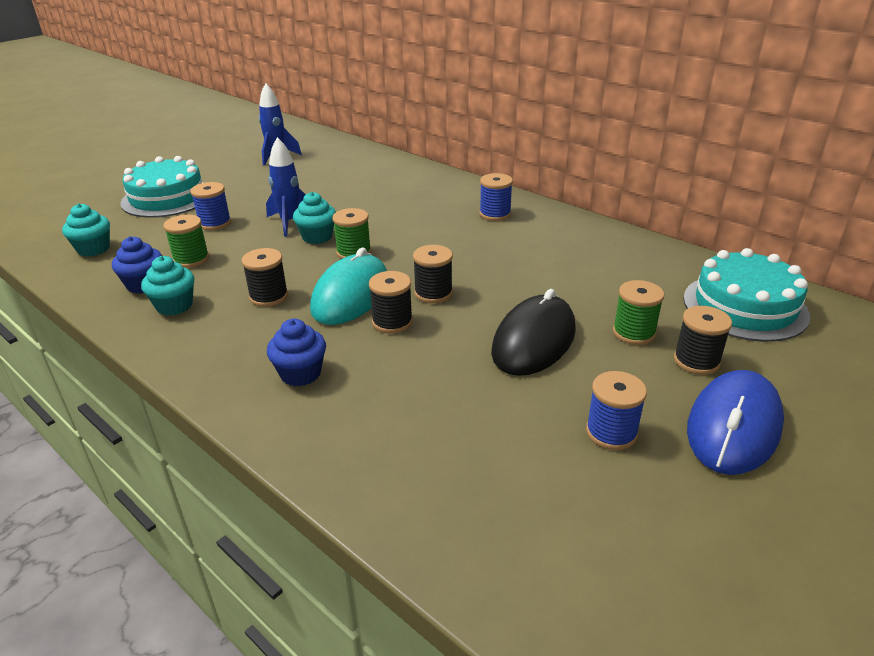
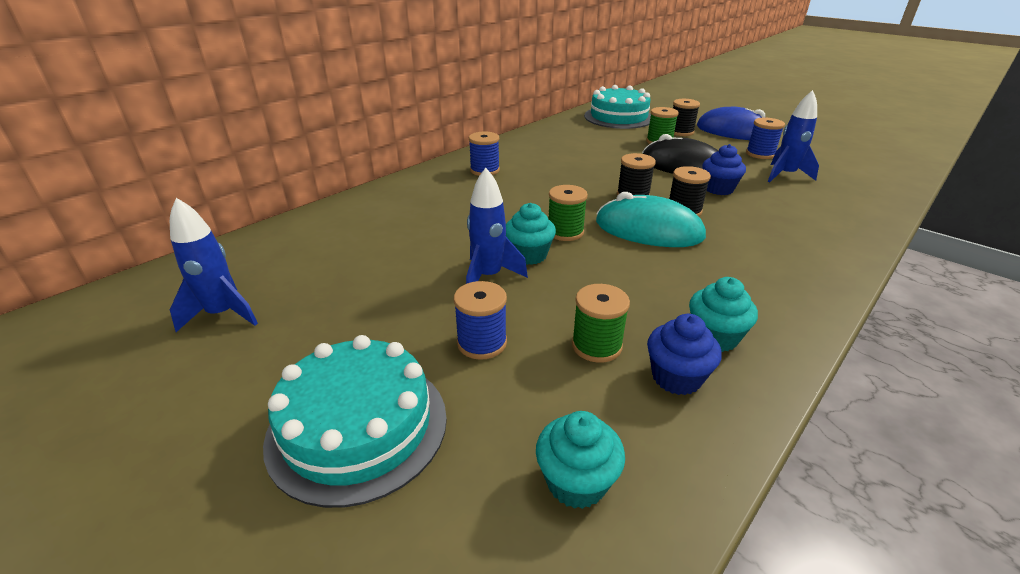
camera: 90 degrees left, 0 degrees up
black spool [242,248,288,307] -> none
blue cupcake [267,319,326,386] -> blue cupcake moved to [702,144,746,195]
none -> blue rocket [768,90,819,182]

